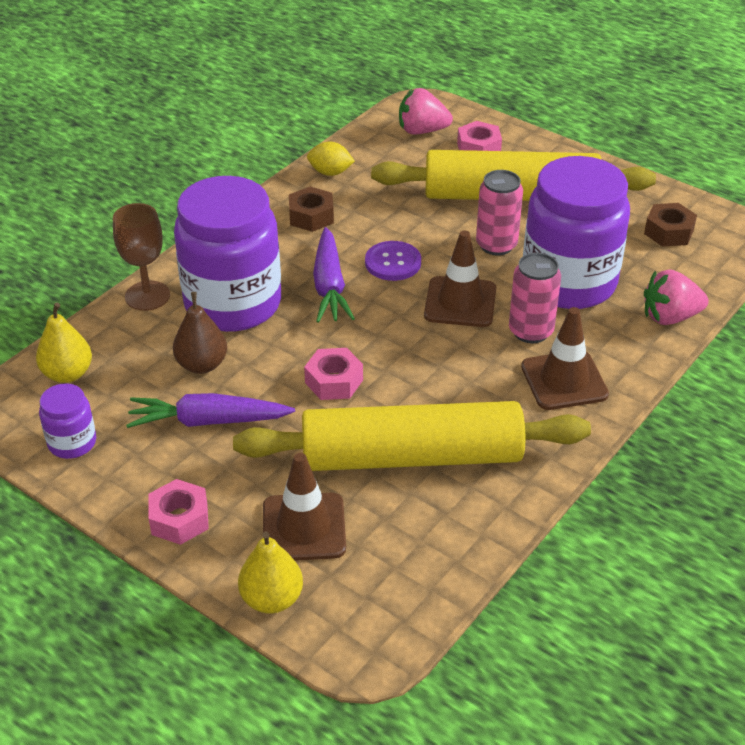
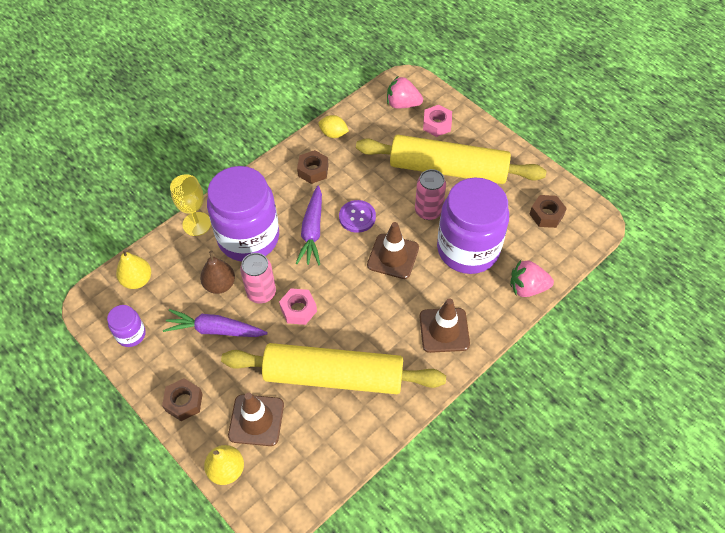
camera: 10 degrees right, 15 degrees up
brown goblet [113,203,170,311] -> yellow goblet [170,174,211,236]
pink nut [148,479,209,545] -> brown nut [162,378,203,421]
pink can [509,253,561,343] -> pink can moved to [240,253,276,303]

